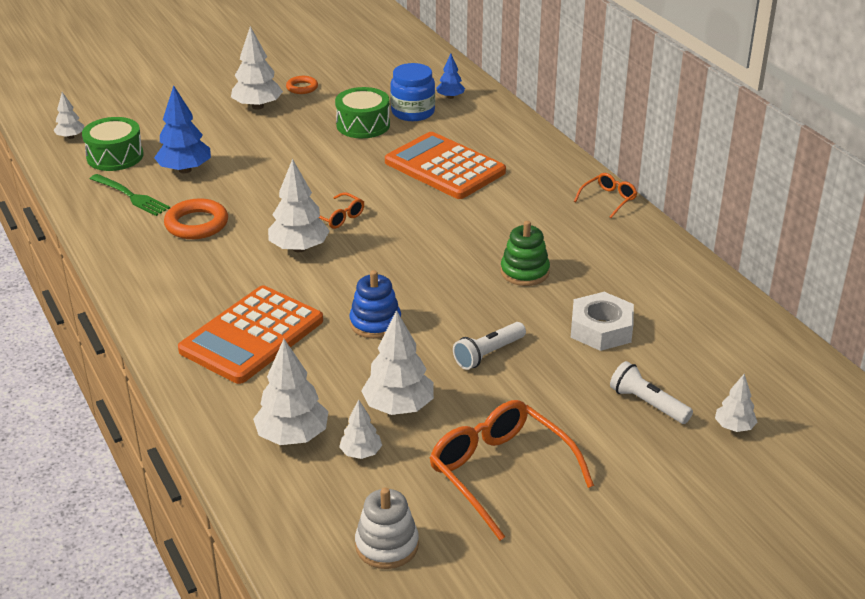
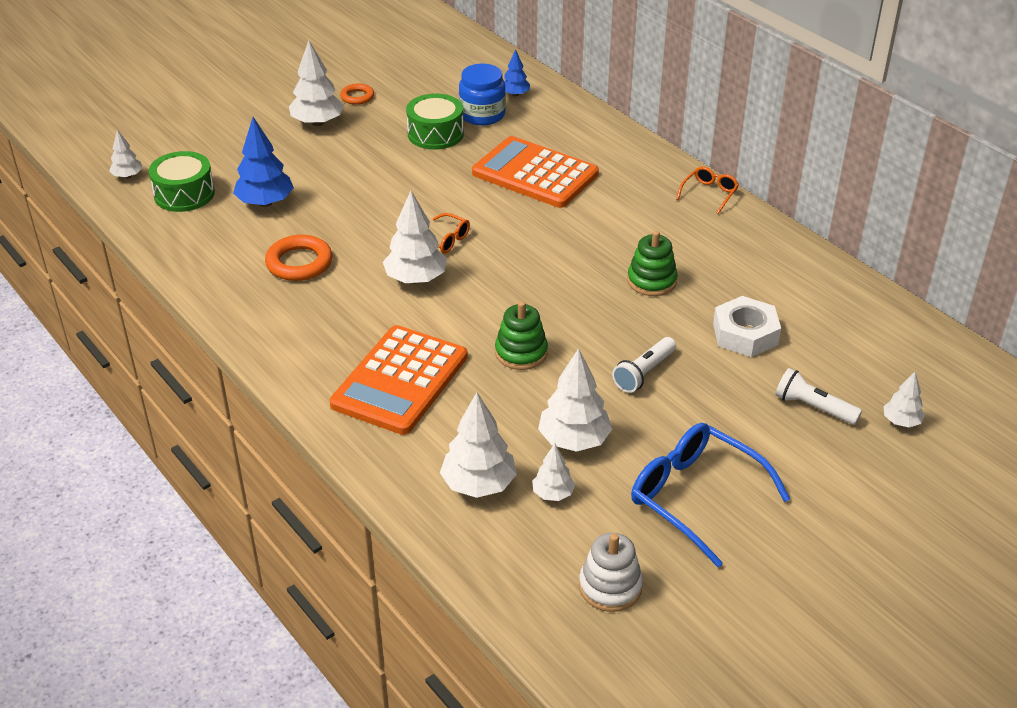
camera: 10 degrees left, 5 degrees up
green fork [90,174,170,216] -> none
blue stacking toy [349,270,401,339] -> green stacking toy [495,301,548,370]
orange glasses [430,400,594,541] -> blue glasses [631,423,790,567]

